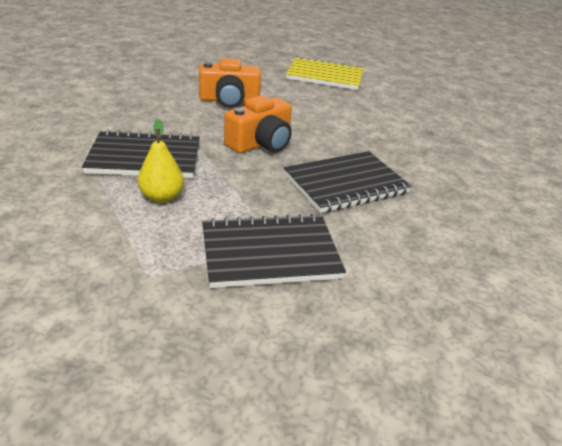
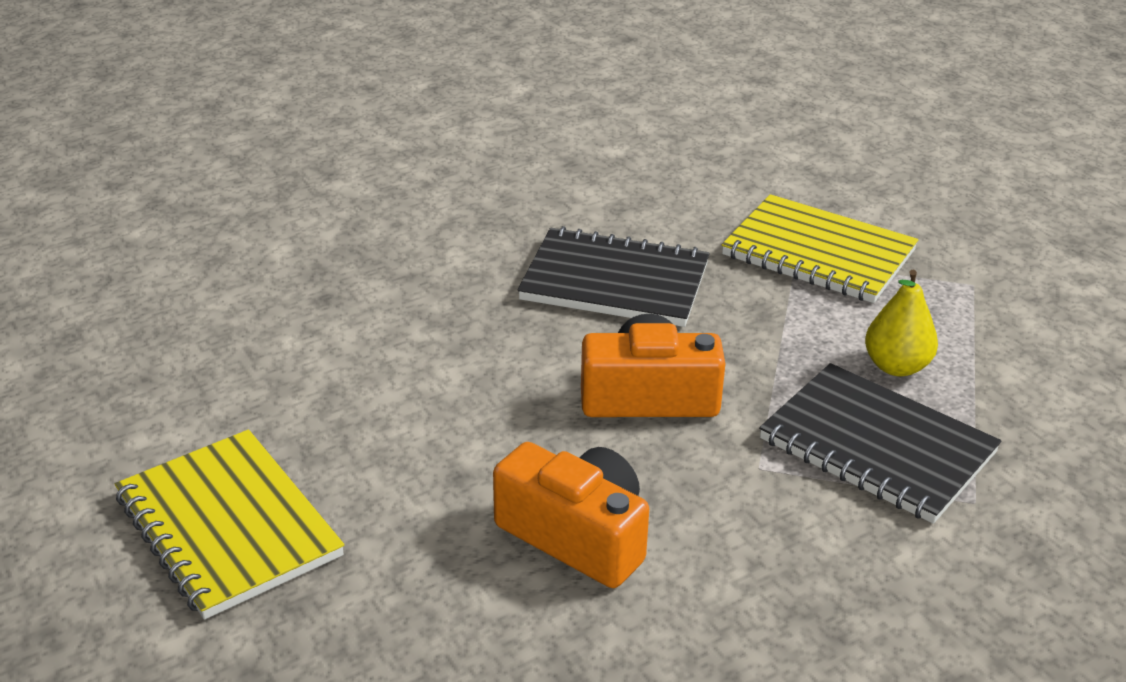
camera: 135 degrees left, 0 degrees up
black notebook [202,214,346,288] -> yellow notebook [722,194,918,303]

